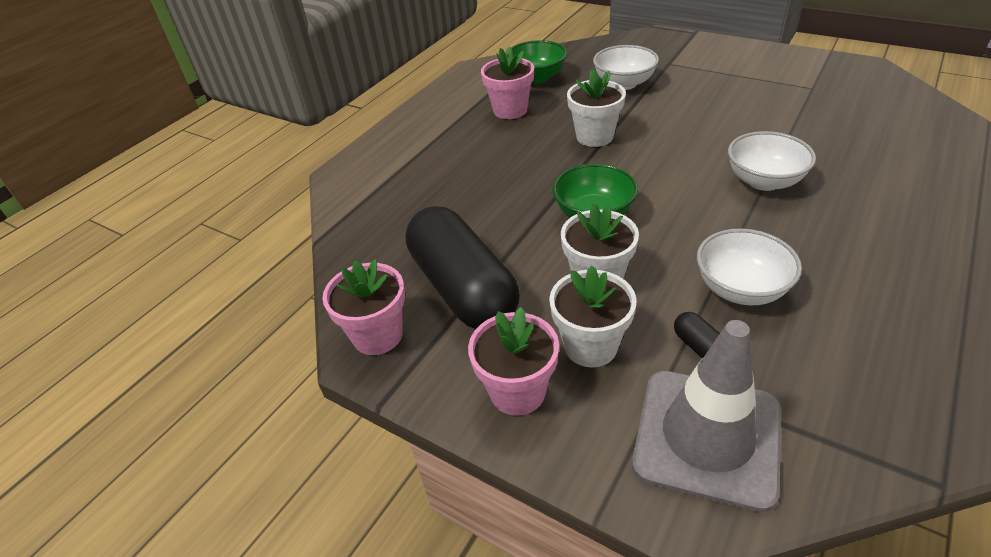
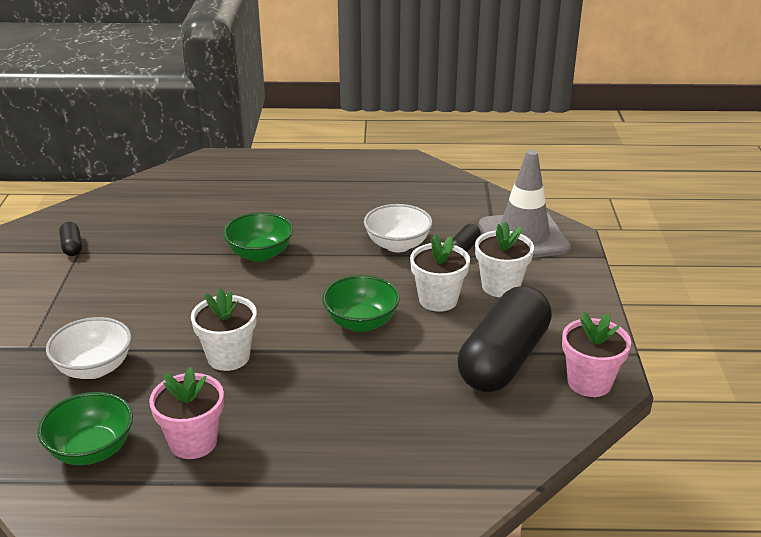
camera: 125 degrees left, 10 degrees down
pink flower pot [468,307,559,416] -> none
white bowl [728,131,816,191] -> green bowl [223,212,293,262]
none -> black capsule [59,222,82,256]

